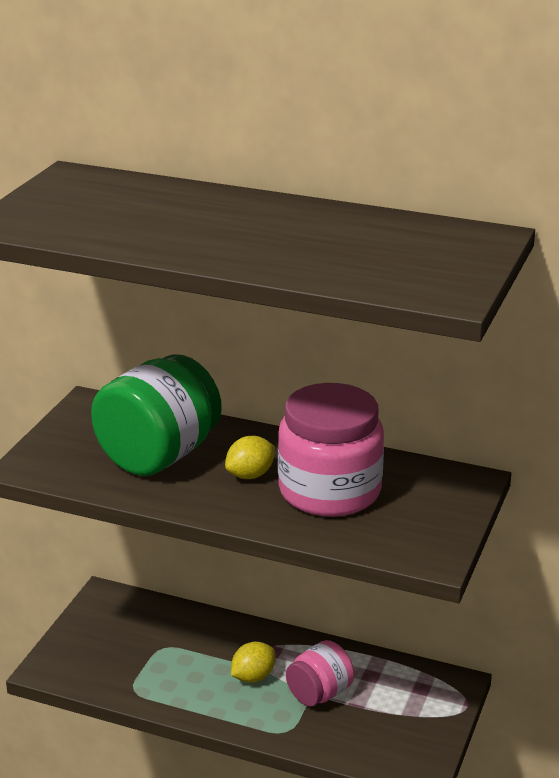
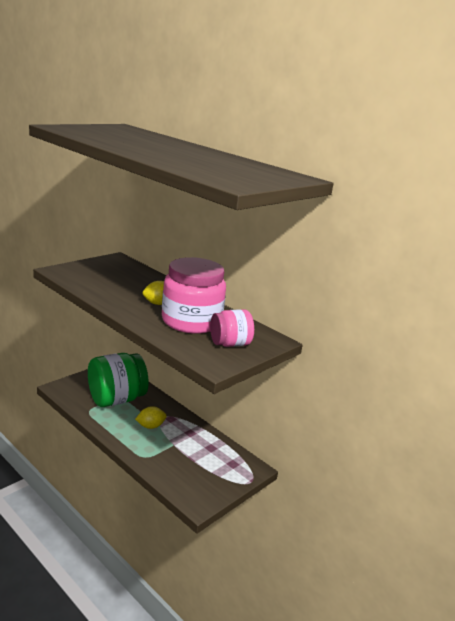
camera: 20 degrees right, 5 degrees down
green jar [91,354,222,476] -> green jar moved to [88,353,149,407]
pink jar [286,640,354,707] -> pink jar moved to [210,309,254,347]

